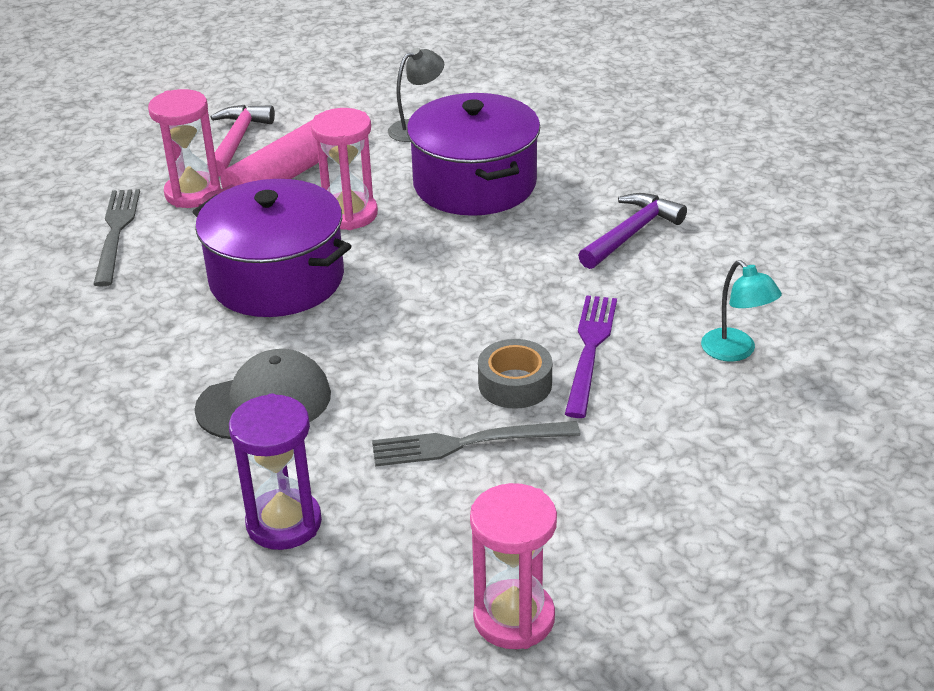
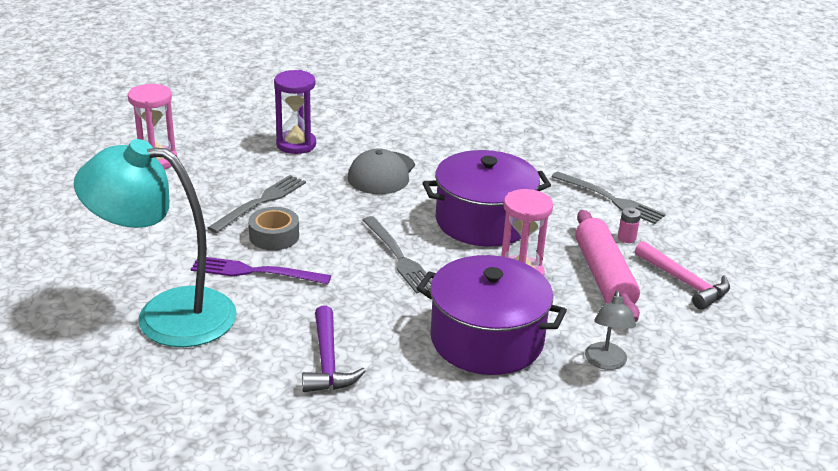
camera: 130 degrees right, 5 degrees down
pink hourglass [148,89,221,208] -> pink battery [618,207,641,243]
purple fork [565,295,617,418] -> purple fork turned 135 degrees clockwise [191,257,331,284]
turquoise lamp [701,260,782,362] -> turquoise lamp [74,139,237,347], size x2.34
none -> grey fork [362,216,432,294]

